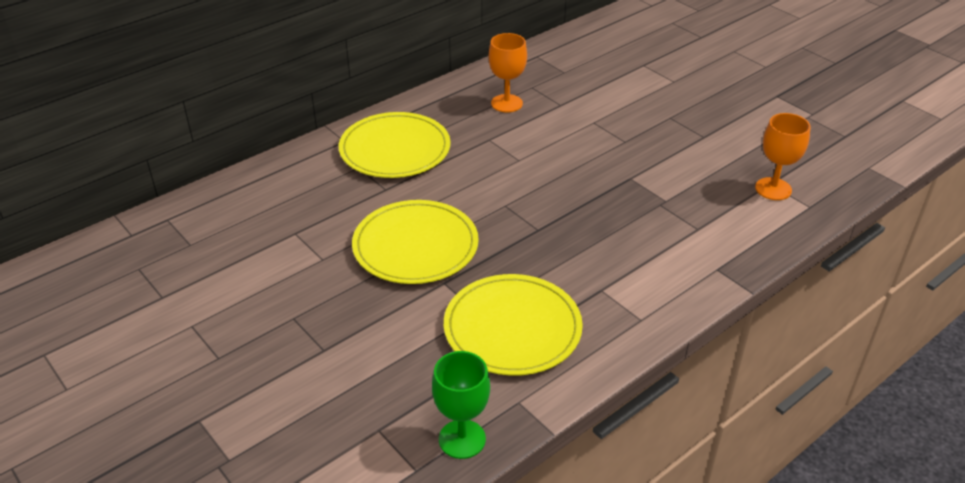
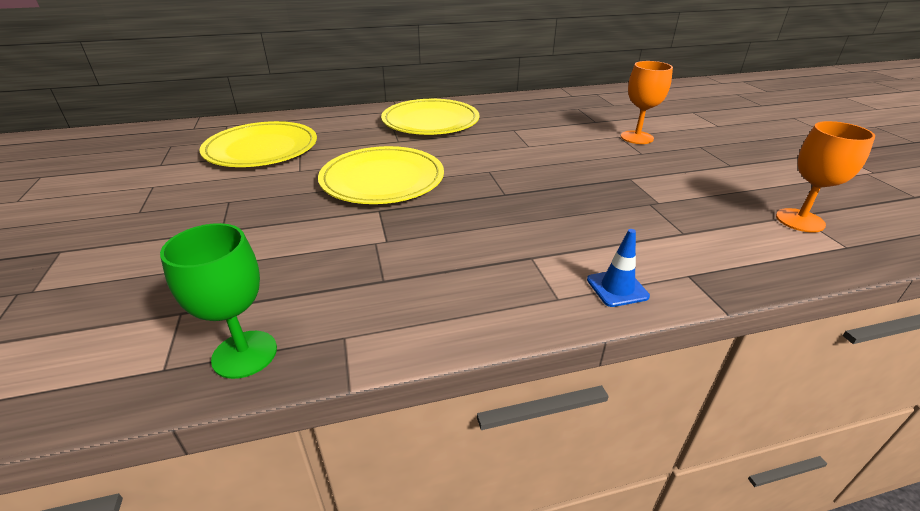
camera: 25 degrees right, 5 degrees down
yellow plate [444,274,583,376] -> yellow plate moved to [200,121,317,167]
orange goblet [489,33,527,112] -> orange goblet moved to [621,61,673,144]
none -> blue traffic cone [587,229,650,307]

